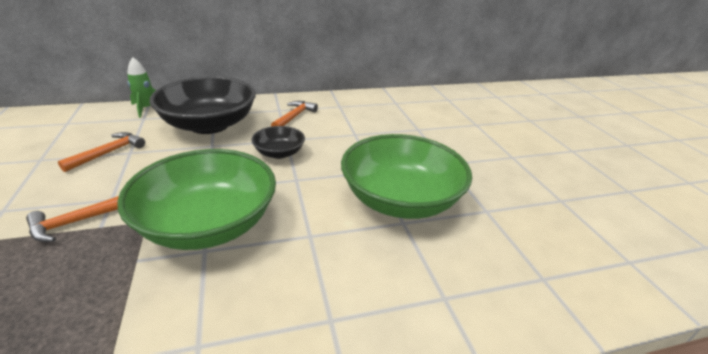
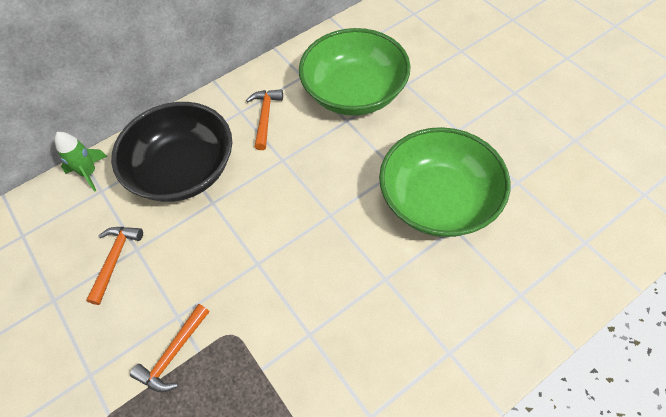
camera: 15 degrees left, 25 degrees up
green bowl [117,149,276,250] -> green bowl moved to [299,28,411,116]
black bowl [251,126,305,159] -> none

